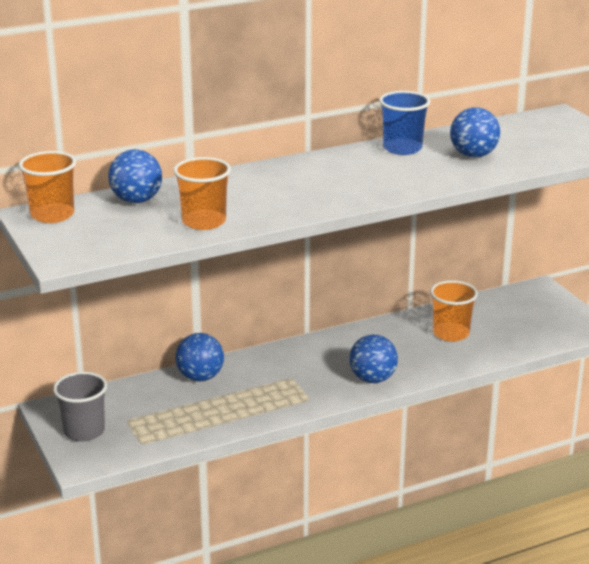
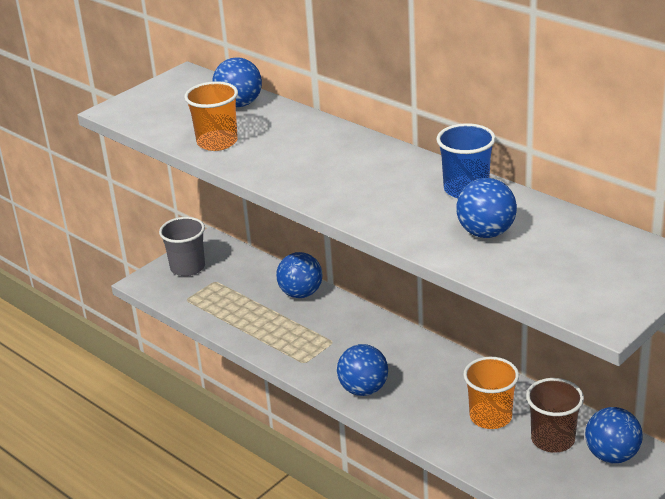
camera: 70 degrees right, 5 degrees up
orange cup [19,151,76,223] -> none
none -> brown cup [526,378,584,452]
none -> blue ball [585,407,643,463]

